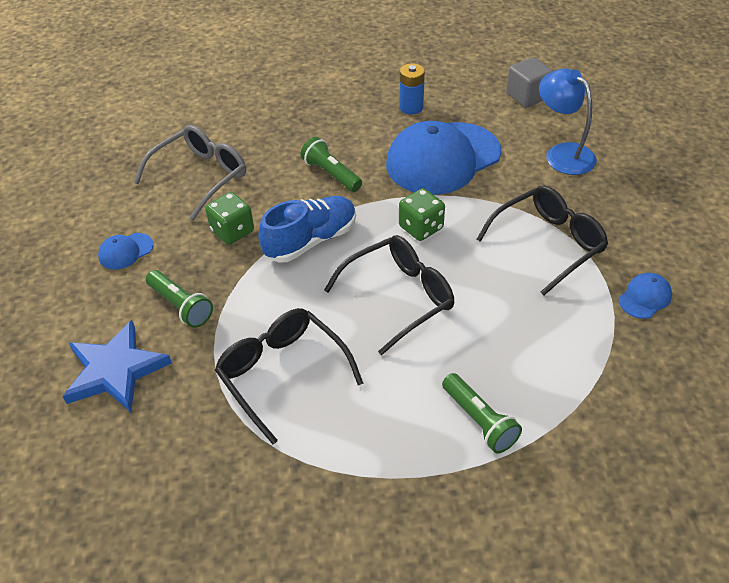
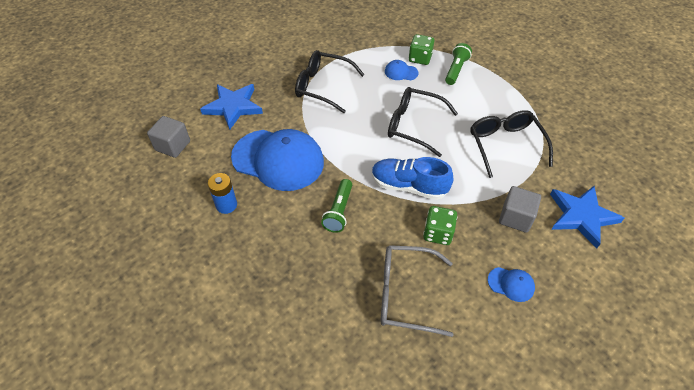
camera: 125 degrees left, 5 degrees up
green flashlight [146,270,213,328] -> grey cube [499,186,541,233]
black glasses [215,308,363,444] -> black glasses turned 150 degrees clockwise [470,110,553,178]
green dice [399,188,445,241] -> green dice moved to [409,34,434,65]
blue lamp [539,68,597,175] -> blue star [200,84,263,130]
blue cap [619,273,672,319] -> blue cap moved to [385,60,419,80]

